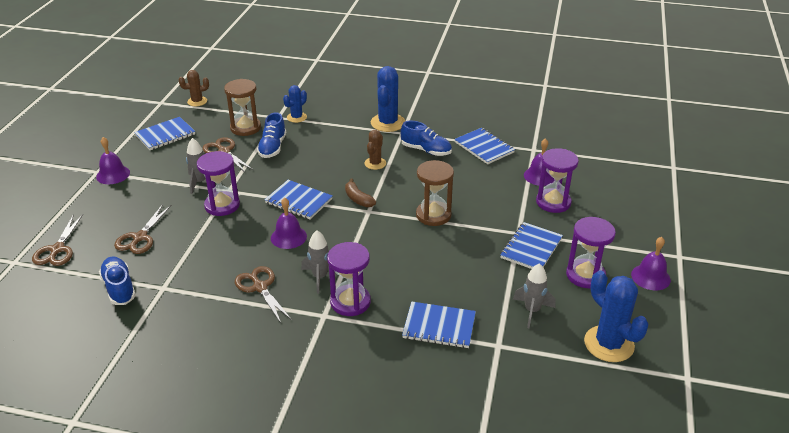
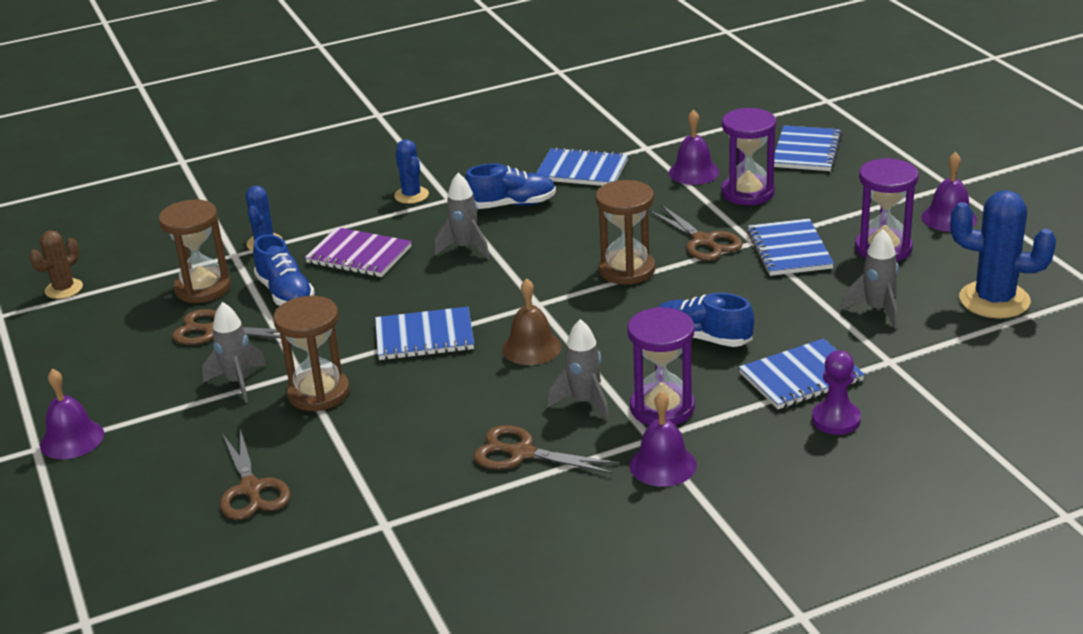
camera: 35 degrees left, 5 degrees down
brown scissors [32,214,83,266] -> brown scissors moved to [649,205,743,261]
blue shoe [99,256,136,305] -> blue shoe moved to [658,293,754,347]
blue notebook [134,117,195,150] -> blue notebook moved to [774,125,842,171]
purple hourglass [197,151,240,216] -> brown hourglass [273,296,350,411]
purple bell [271,198,307,249] -> purple bell moved to [630,391,696,487]
brown banana [345,179,376,207] -> none
brown cactus [364,130,386,170] -> grey rocket [434,173,490,259]
blue cactus [371,66,405,132] -> blue cactus [394,139,429,204], size x0.58
none -> purple notebook [305,227,412,277]
none -> brown bell [502,278,562,365]
none -> purple pawn [812,350,861,435]

